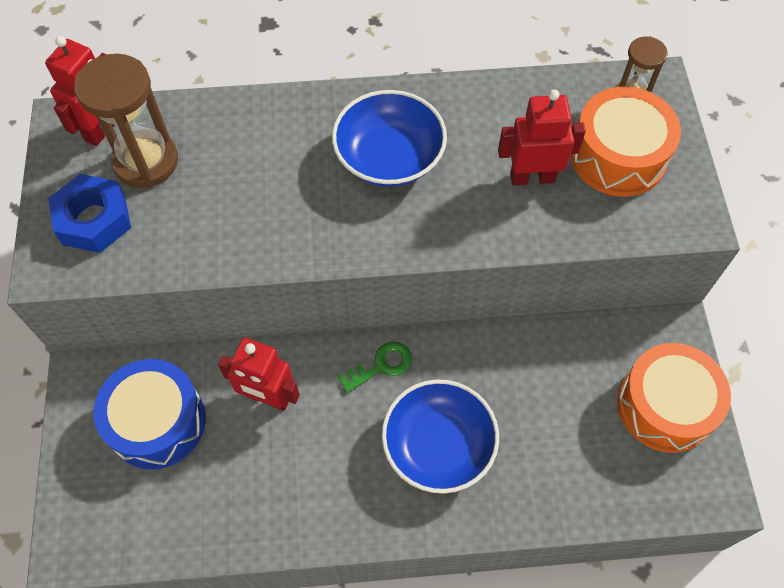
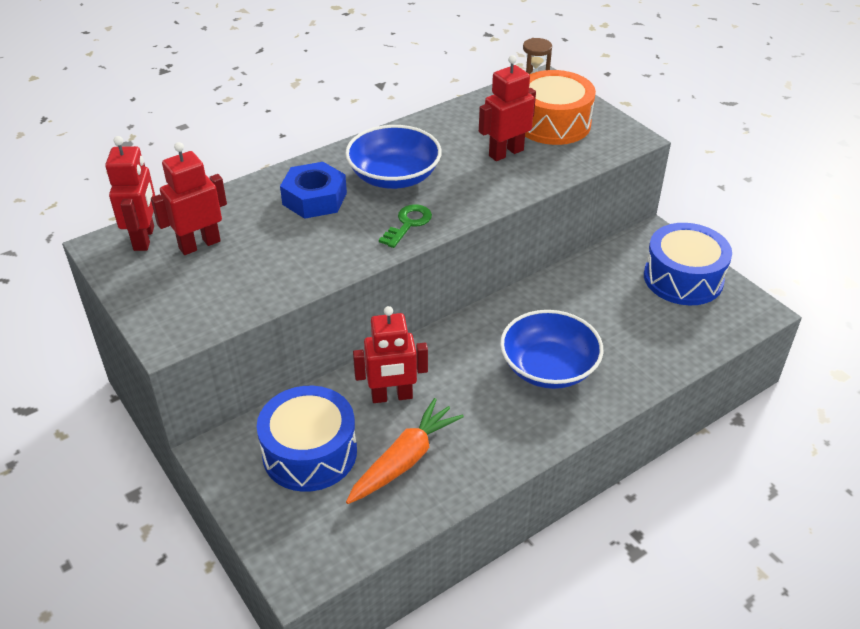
camera: 30 degrees left, 20 degrees down
blue nut [48,174,131,253] -> blue nut moved to [280,162,347,219]
brown hourglass [74,54,178,188] -> red robot [151,142,227,255]
green key [338,342,412,393] -> green key moved to [379,204,432,248]
orange drum [617,343,731,453] -> blue drum [644,223,732,305]
none -> orange carrot [346,398,464,504]

